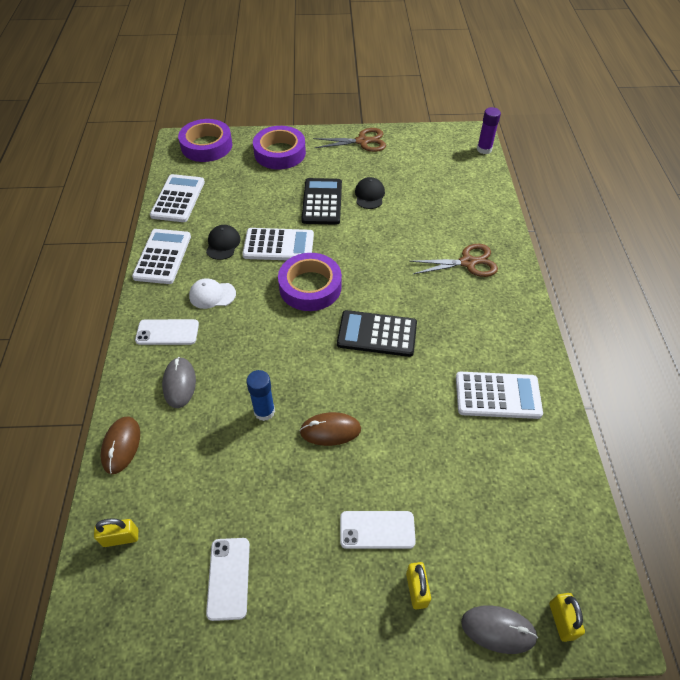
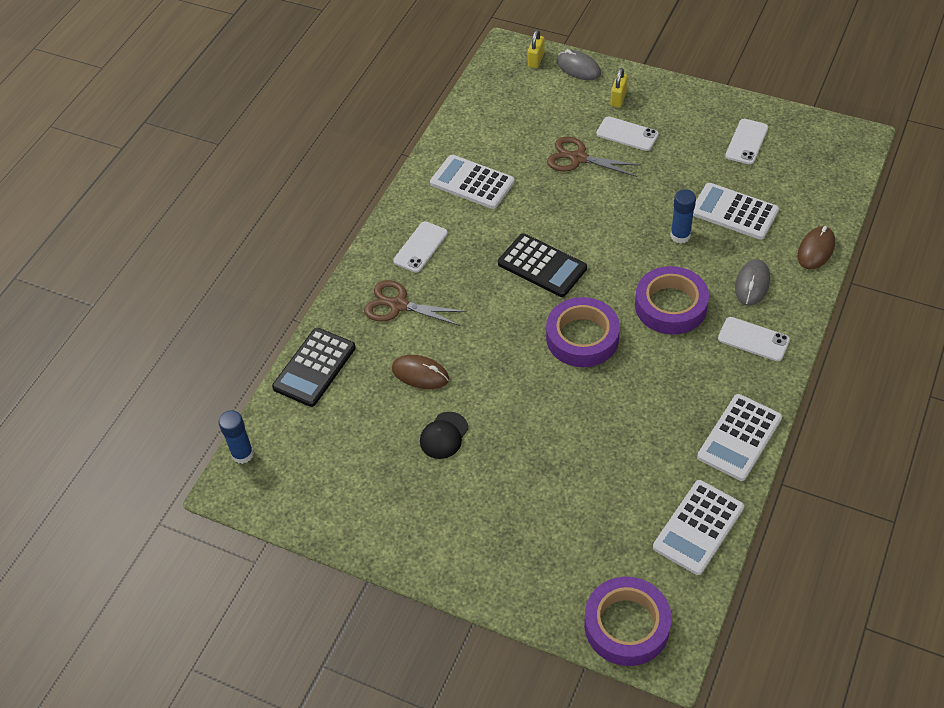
camera: 150 degrees left, 0 degrees up
yellow padlock [94,518,138,547] -> none
white cap [189,278,236,309] -> none
black cap [206,225,241,260] -> none
white calculator [242,228,314,260] -> white calculator moved to [693,183,779,240]
purple tape [253,126,306,170] -> purple tape moved to [635,266,709,335]
brown mouse [299,412,361,446] -> brown mouse moved to [392,355,449,389]
black calculator [301,178,342,225] -> black calculator moved to [272,328,356,407]
brown scissors [313,128,386,152] -> brown scissors moved to [547,137,642,177]
purple glue stick [477,107,501,154] -> blue glue stick [218,410,254,464]
none -> white phone [393,221,448,273]

